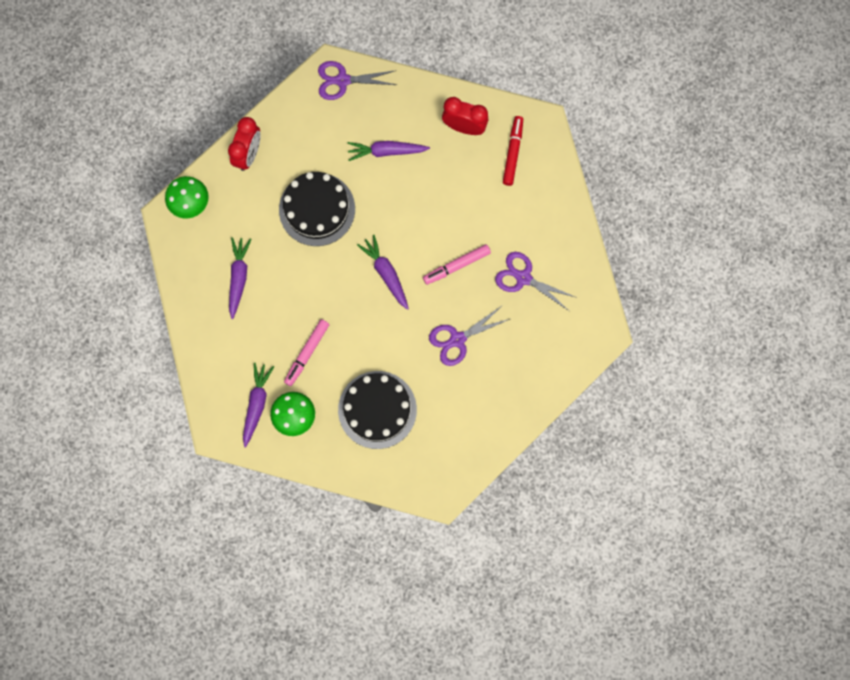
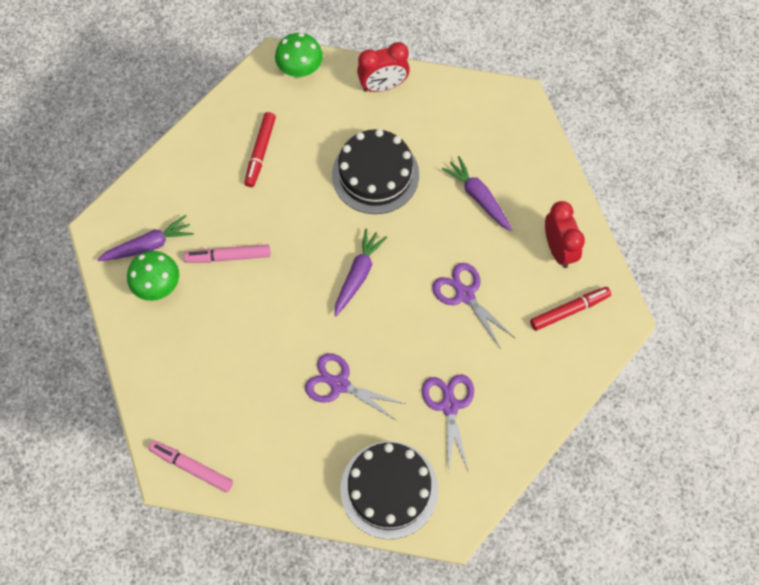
camera: 55 degrees right, 10 degrees down
purple carrot [229,237,252,319] -> red marker [244,112,276,187]
purple scissors [318,61,397,100] -> purple scissors moved to [432,263,516,349]
black cake [338,371,417,449] -> black cake moved to [341,441,438,539]
pink marker [423,244,491,285] -> pink marker moved to [149,441,233,492]

